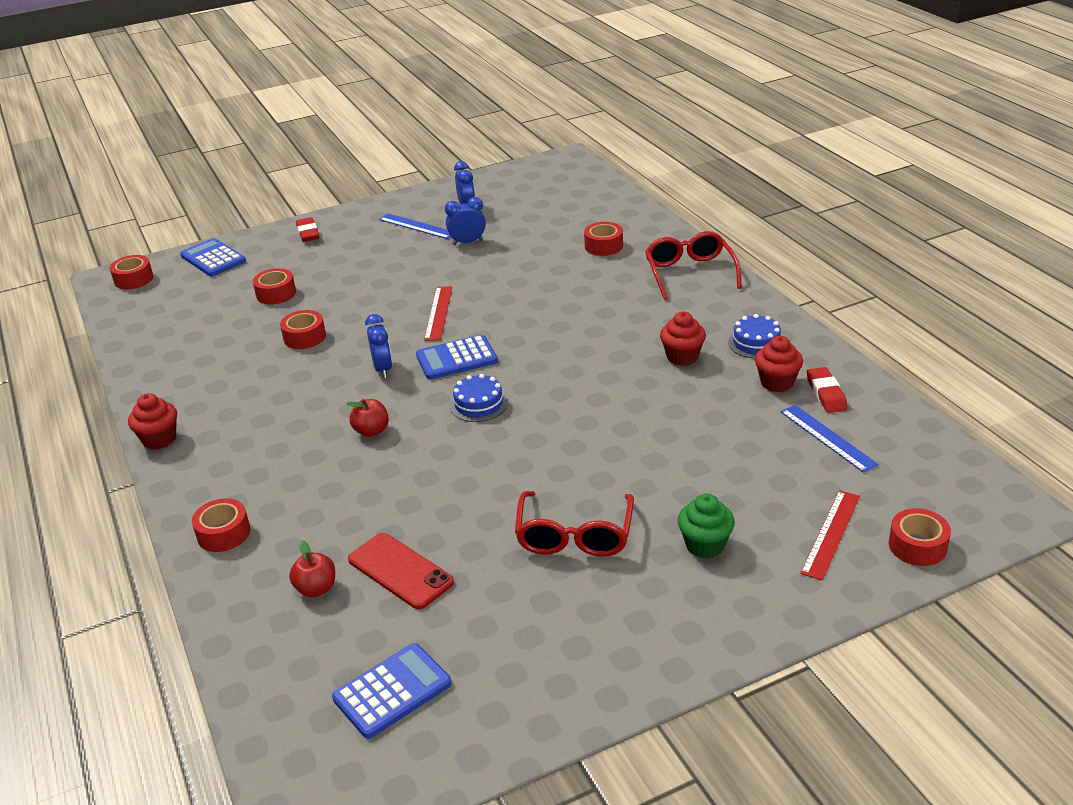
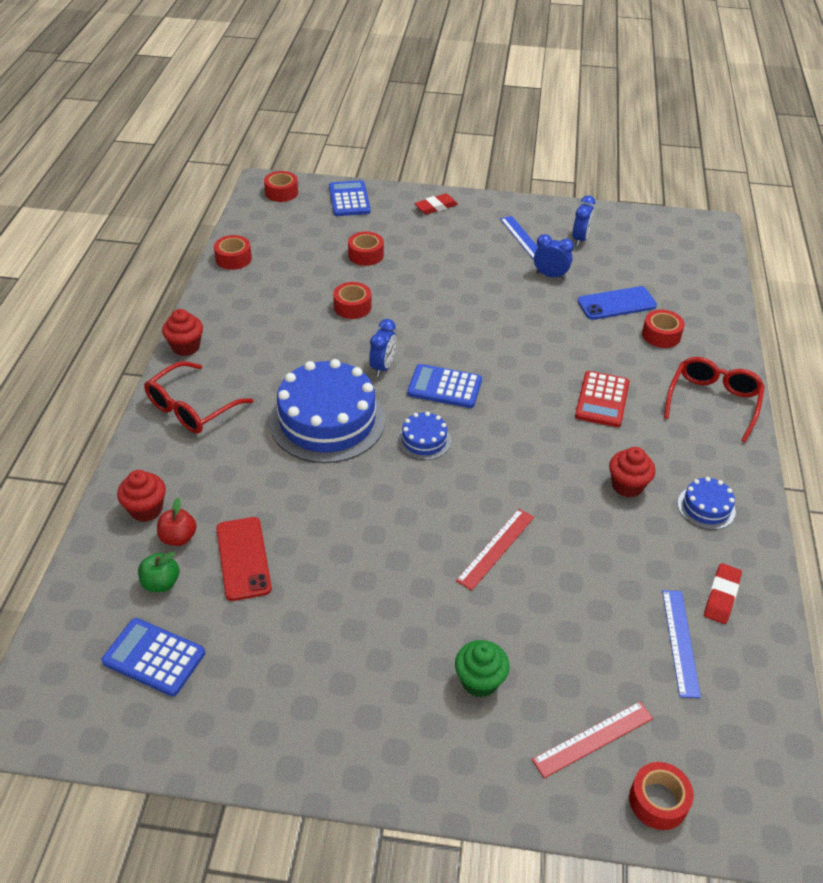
camera: 30 degrees right, 10 degrees up
red tape [192,498,250,552] -> red tape moved to [214,235,252,270]
red eraser [296,217,319,242] -> red eraser turned 45 degrees clockwise [414,193,458,215]
blue calculator [332,643,452,739] -> blue calculator turned 150 degrees counterclockwise [102,618,205,696]
red apple [347,399,389,437] -> blue cake [270,359,385,463]
red ruler [424,287,452,341] -> red ruler moved to [456,509,534,591]
red glasses [515,491,634,557] -> red glasses moved to [144,361,254,434]
red cupcake [755,336,803,392] -> red cupcake moved to [117,470,166,522]
none -> green apple [138,552,179,592]
none -> red calculator [575,371,630,427]
none -> blue phone [577,286,657,320]

